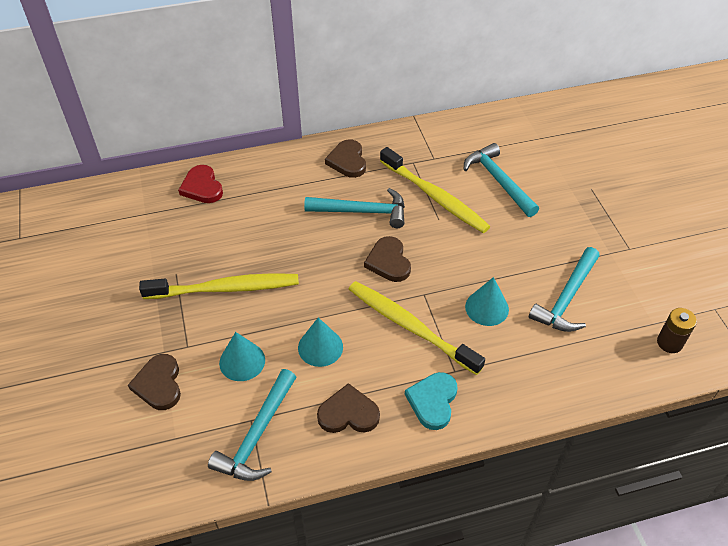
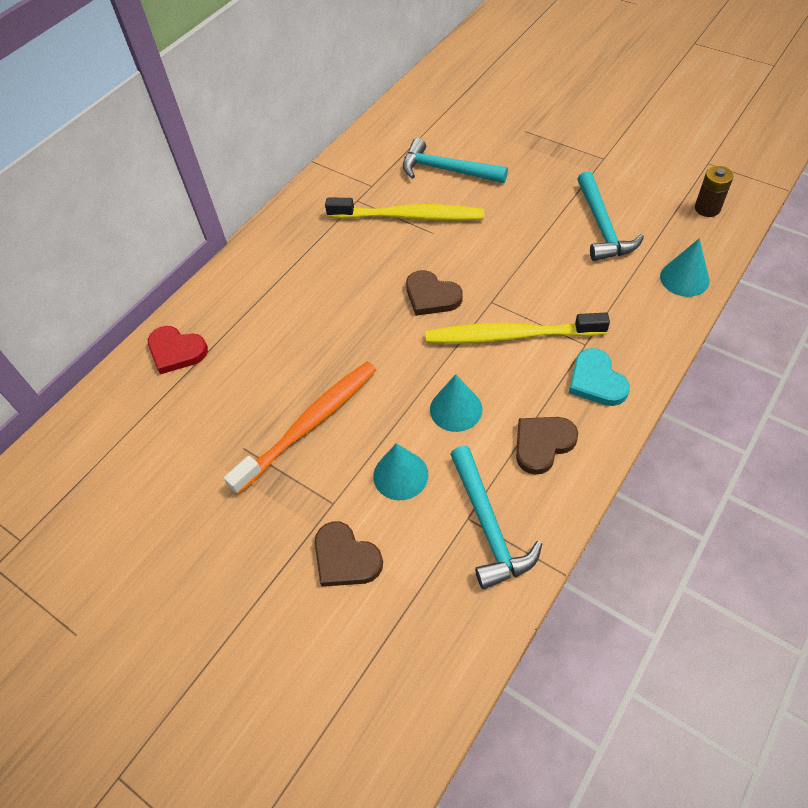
camera: 35 degrees left, 5 degrees up
yellow toothbrush [139,273,299,299] -> orange toothbrush [224,362,376,495]
turquoise hammer [304,188,405,228] -> none
brown heart [325,140,366,178] -> none
turquoise cone [465,277,509,326] -> turquoise cone moved to [660,238,710,297]

